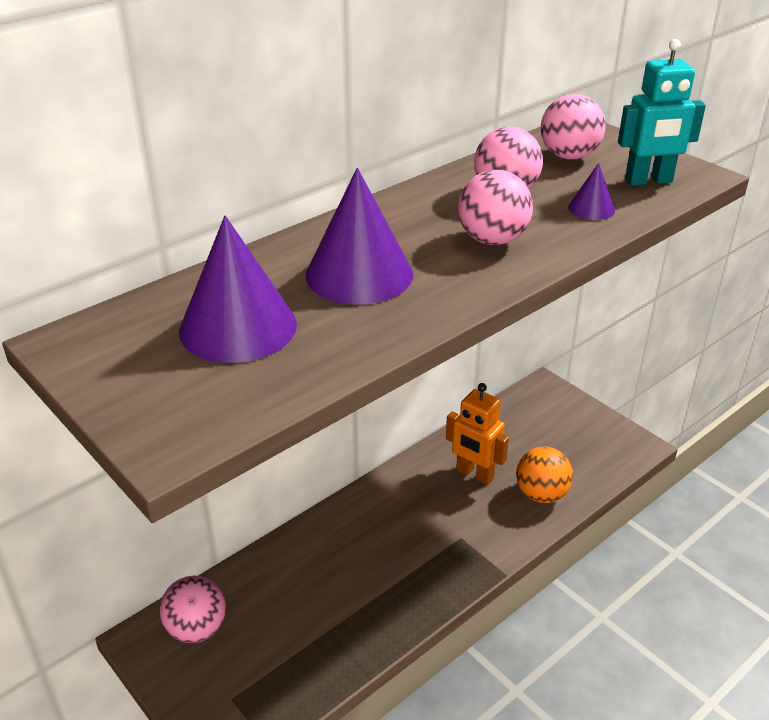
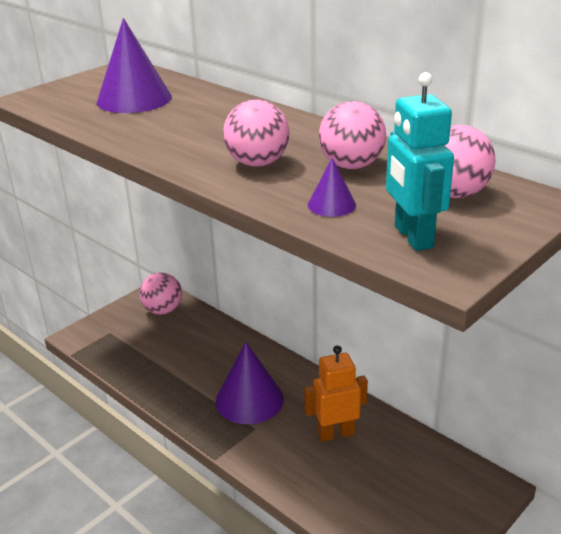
camera: 85 degrees right, 5 degrees down
purple cone [305,168,413,304] -> purple cone moved to [216,342,284,424]
orange robot [446,383,509,485] -> orange robot turned 45 degrees clockwise [304,345,368,442]
orange ball [516,447,573,503] -> none

